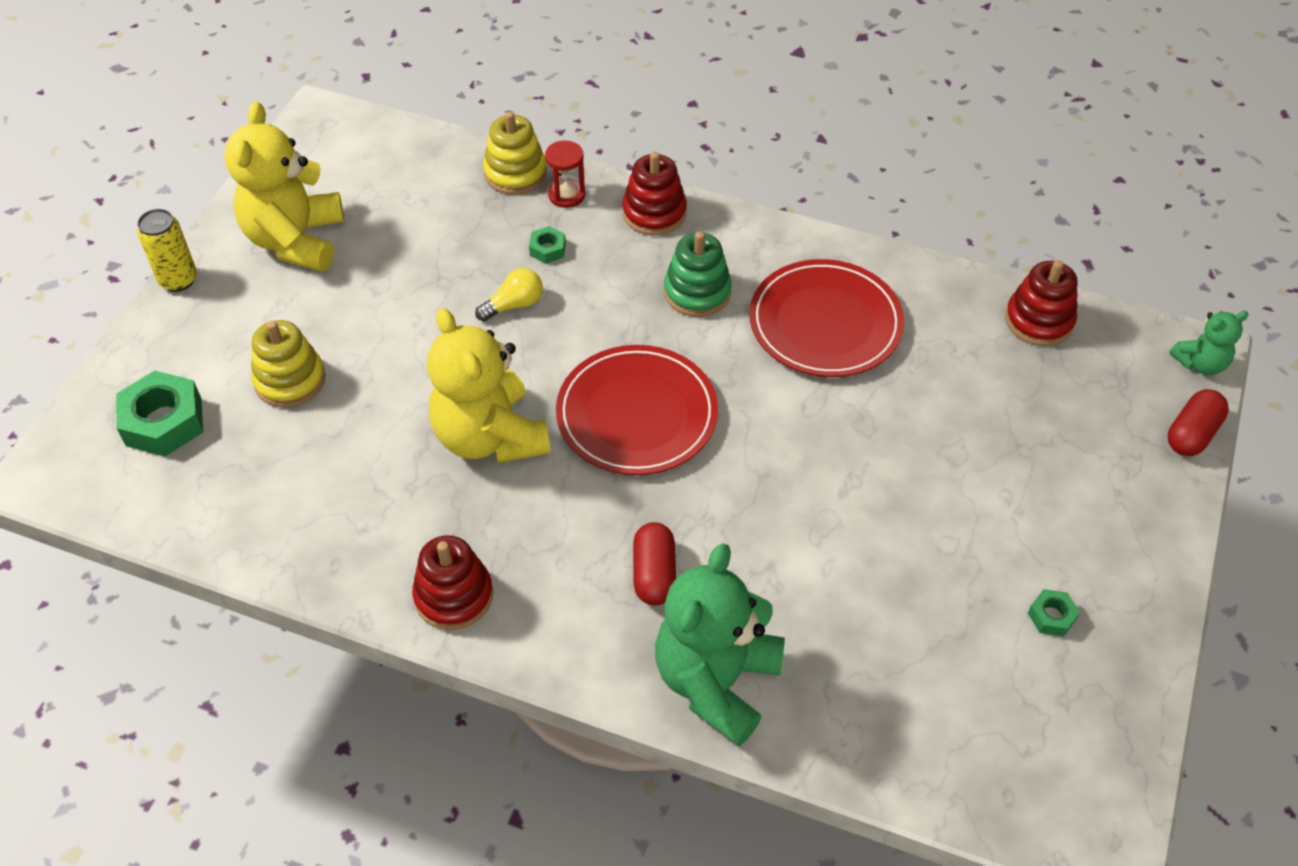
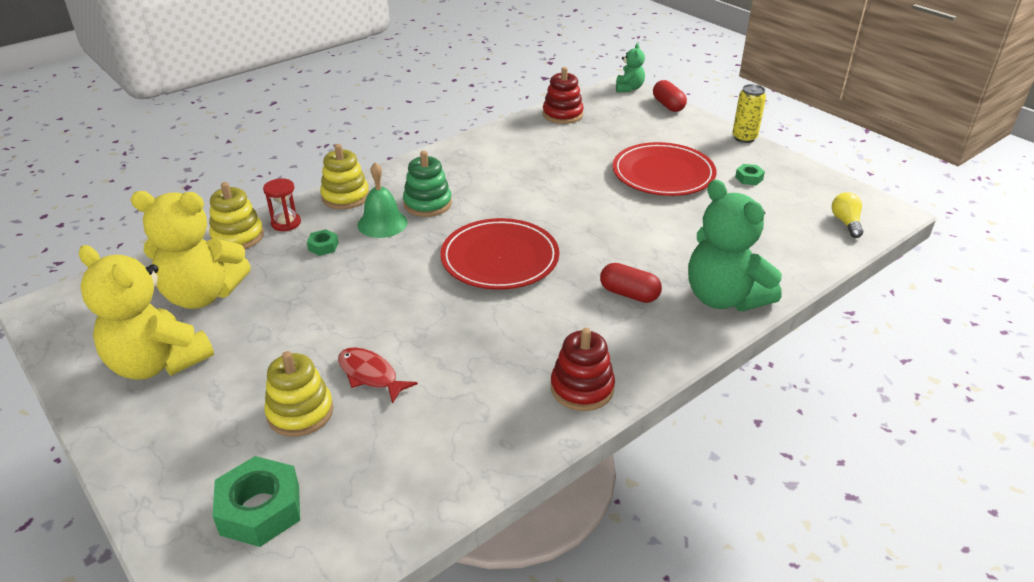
camera: 60 degrees left, 15 degrees down
yellow can [137,209,197,292] -> yellow can moved to [732,84,766,143]
yellow teddy bear [427,308,551,463] -> yellow teddy bear moved to [130,191,251,309]
yellow light bulb [475,268,543,321] -> yellow light bulb moved to [832,192,863,238]
red stacking toy [622,152,687,235] -> yellow stacking toy [320,144,369,209]
red plate [749,259,904,377] -> red plate moved to [613,142,717,196]
none -> red fish [338,347,418,404]
none -> green bell [358,162,408,238]

